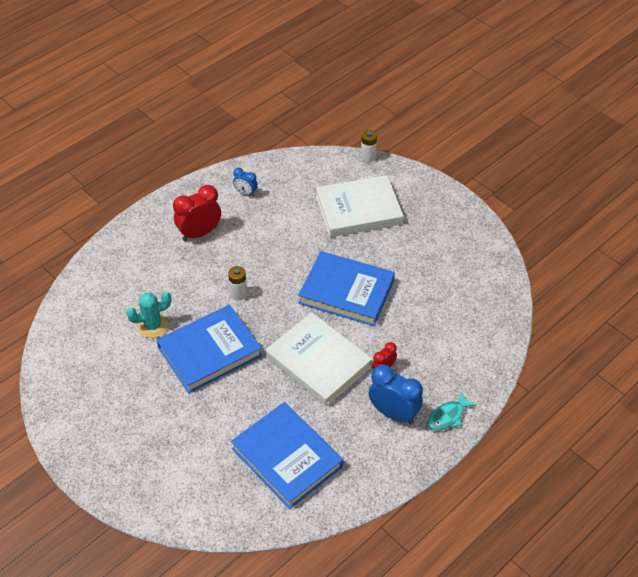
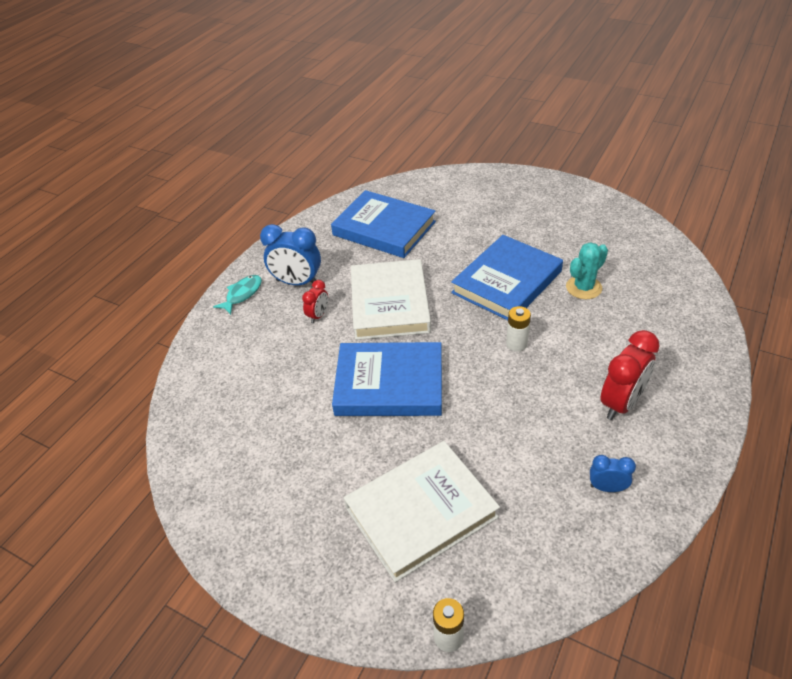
camera: 165 degrees right, 5 degrees down
white book [266,312,372,406] -> white book turned 60 degrees clockwise [351,259,431,340]

